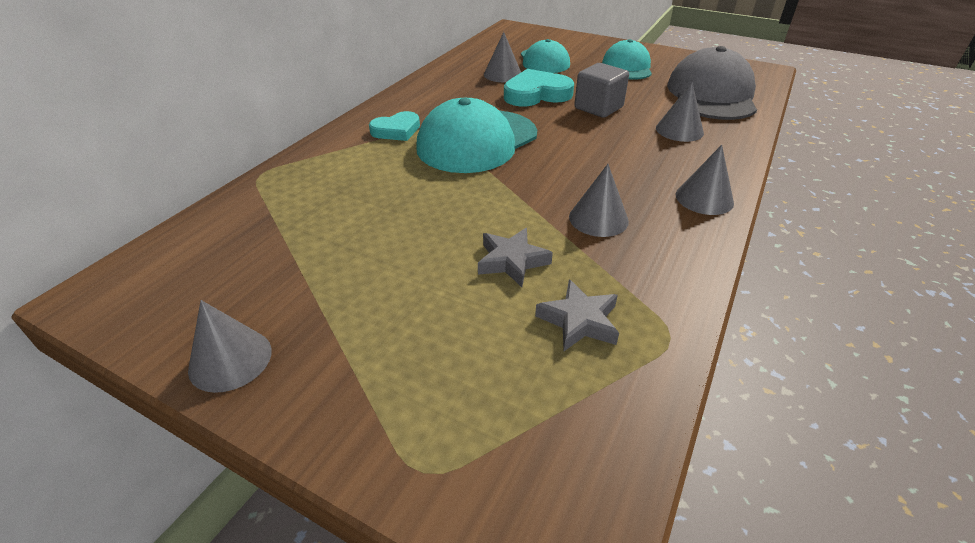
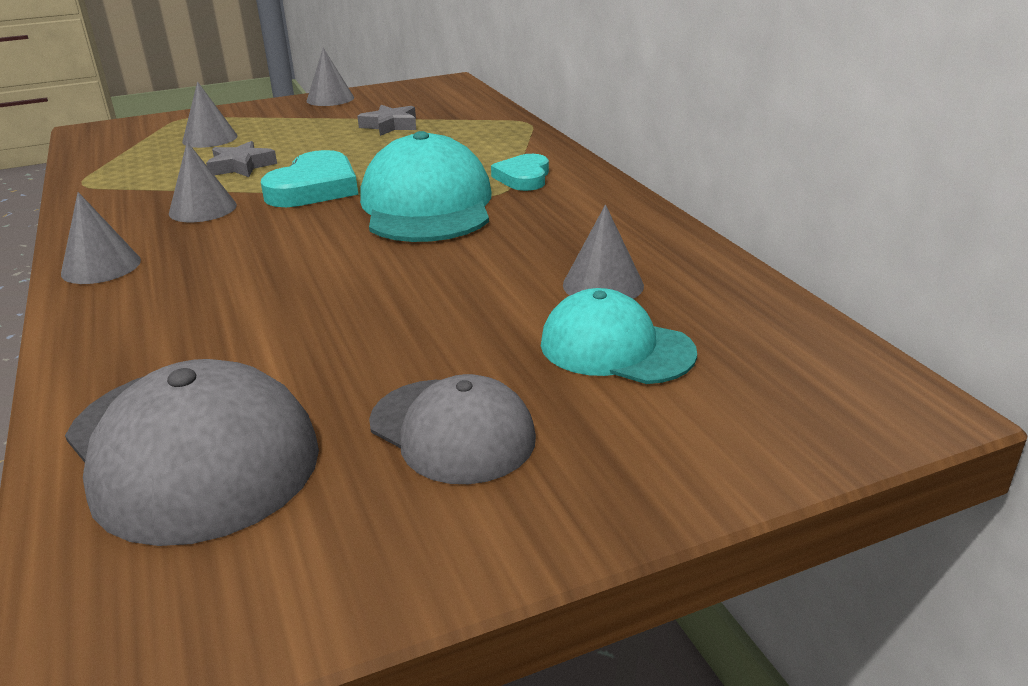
camera: 130 degrees right, 10 degrees down
turquoise heart [504,69,574,106] -> turquoise heart moved to [261,150,358,207]
grey star [535,279,619,351] -> grey star moved to [357,105,416,136]
grey cube [574,63,629,118] -> none
turquoise cap [602,39,652,80] -> grey cap [369,374,536,484]
grey cone [656,82,704,142] -> grey cone moved to [182,82,238,148]

